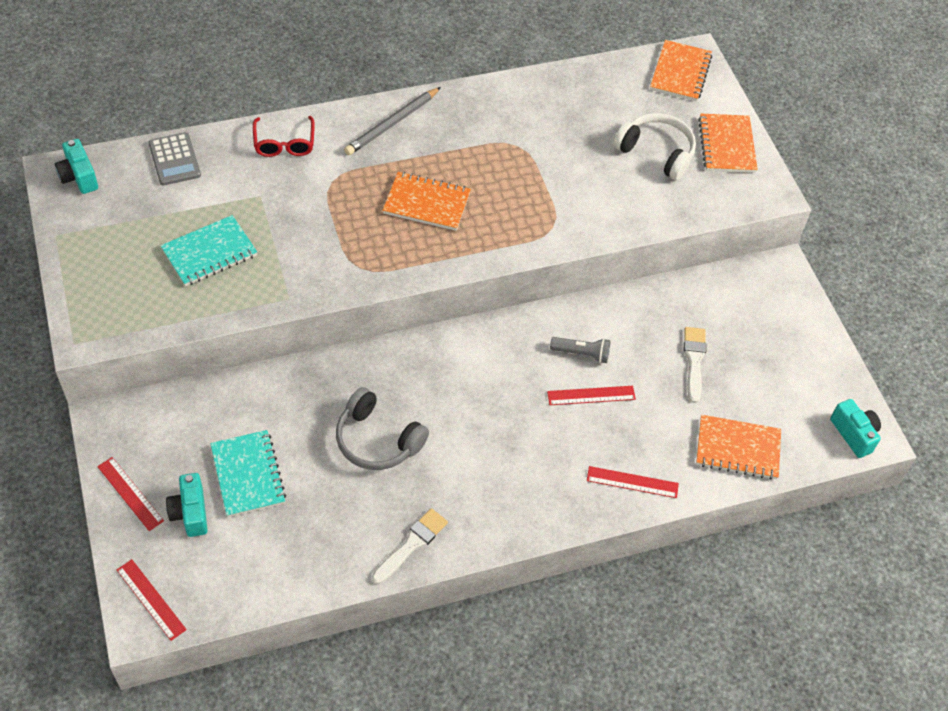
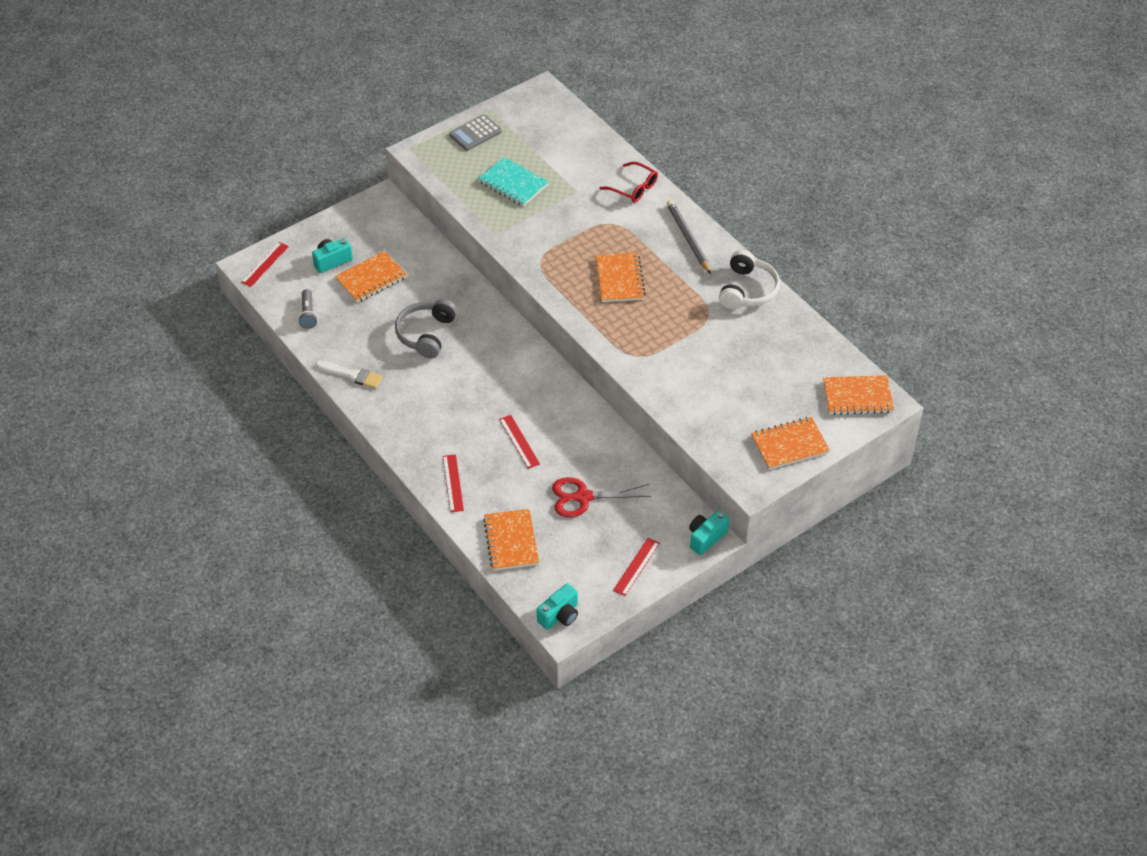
camera: 75 degrees right, 5 degrees down
turquoise camera [55,139,98,194] -> turquoise camera moved to [689,510,729,555]
red ruler [97,457,164,531] -> red ruler moved to [613,538,660,596]
grey calculator [148,132,201,186] -> grey calculator moved to [449,114,502,151]
turquoise notebook [210,430,286,517] -> orange notebook [335,251,407,303]
red glasses [253,116,315,157] -> red glasses turned 120 degrees counterclockwise [599,162,658,203]
grey pencil [344,87,441,155] -> grey pencil turned 45 degrees clockwise [667,200,711,274]
grey flashlight [550,337,610,363] -> grey flashlight moved to [298,289,318,329]
white headphones [613,113,696,180] -> white headphones moved to [719,250,780,309]
white brush [684,327,706,403] -> red scissors [552,477,651,517]

